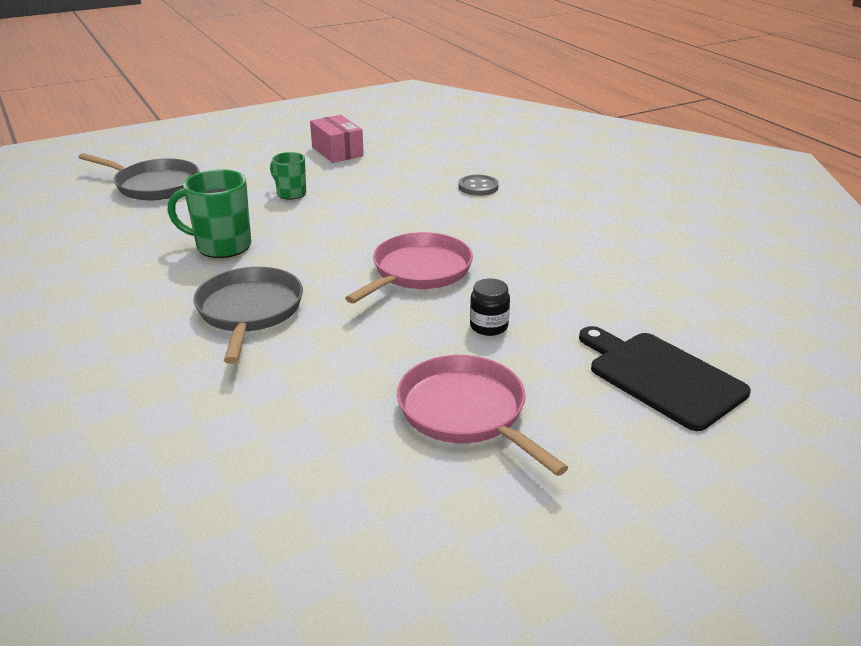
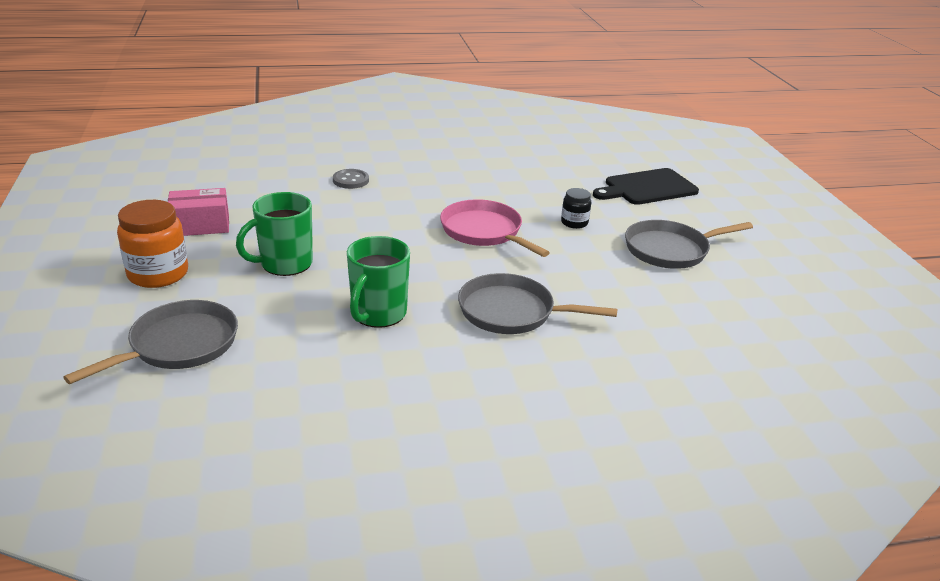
camera: 75 degrees left, 0 degrees up
green mug [270,152,306,200] -> green mug [236,192,313,276], size x1.64
pink pan [397,355,569,476] -> grey pan [625,220,753,269]
none -> orange jar [117,200,188,288]

